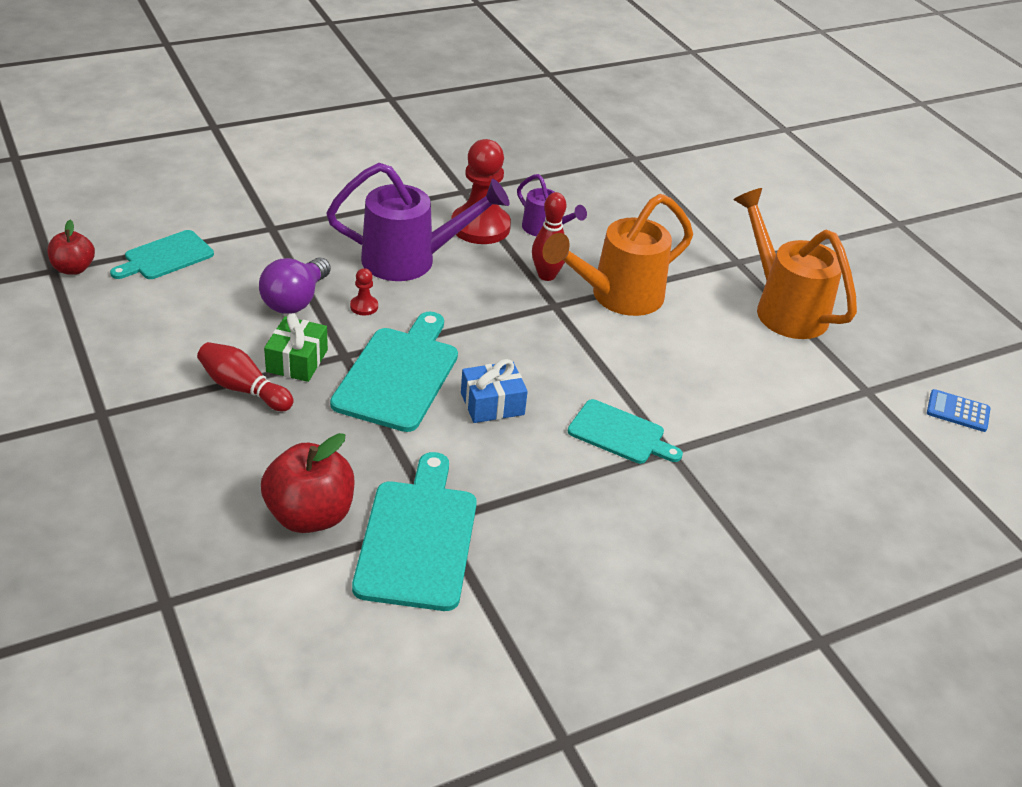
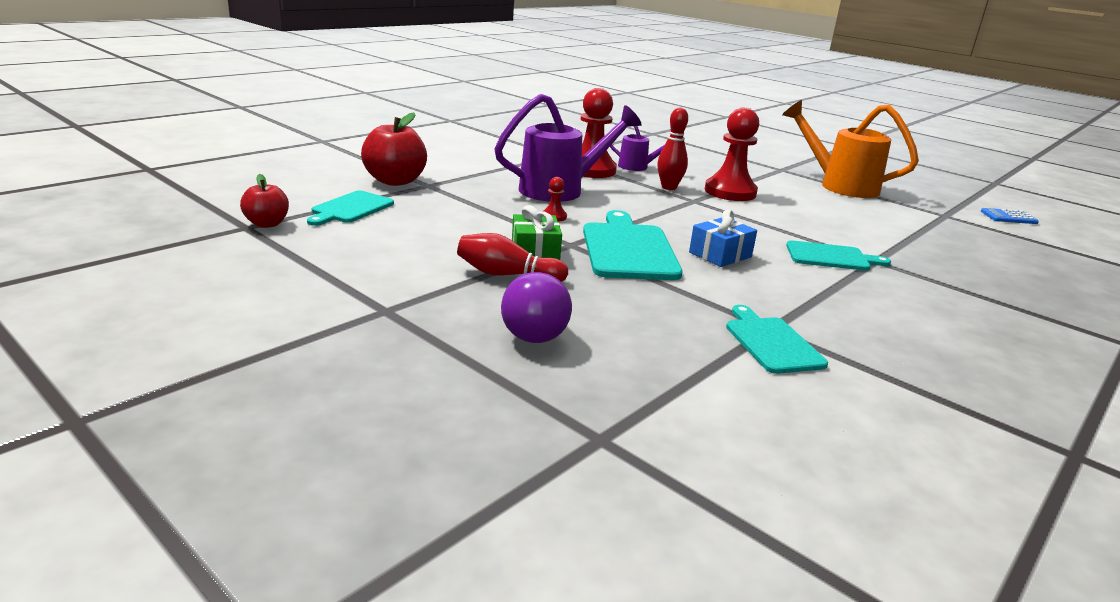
camera: 20 degrees left, 15 degrees down
purple light bulb [259,257,331,314] -> purple light bulb moved to [501,272,572,343]
red apple [261,433,355,533] -> red apple moved to [361,113,427,186]
turquoise cutting board [352,452,477,611] -> turquoise cutting board [726,305,828,374], size x0.63
orange watering can [542,194,693,316] -> red pawn [705,108,759,201]

